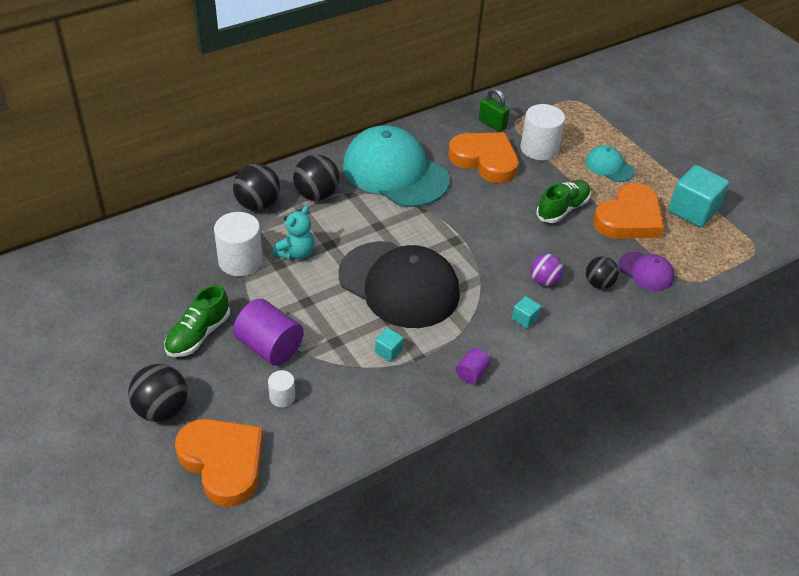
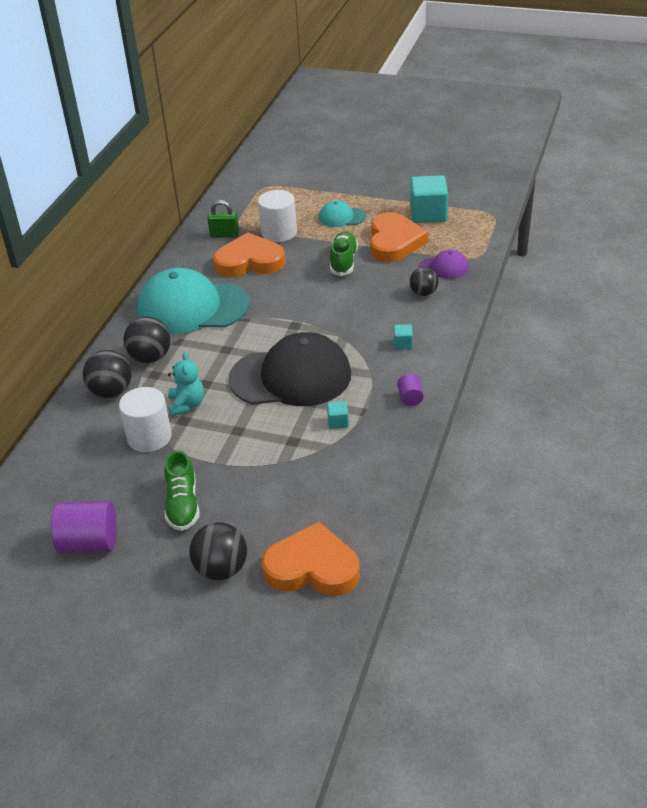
camera: 35 degrees left, 5 degrees down
purple cylinder [233,299,304,366] -> purple cylinder moved to [51,501,117,553]
white cylinder [268,370,295,407] -> none
purple ball [530,254,563,286] -> none

